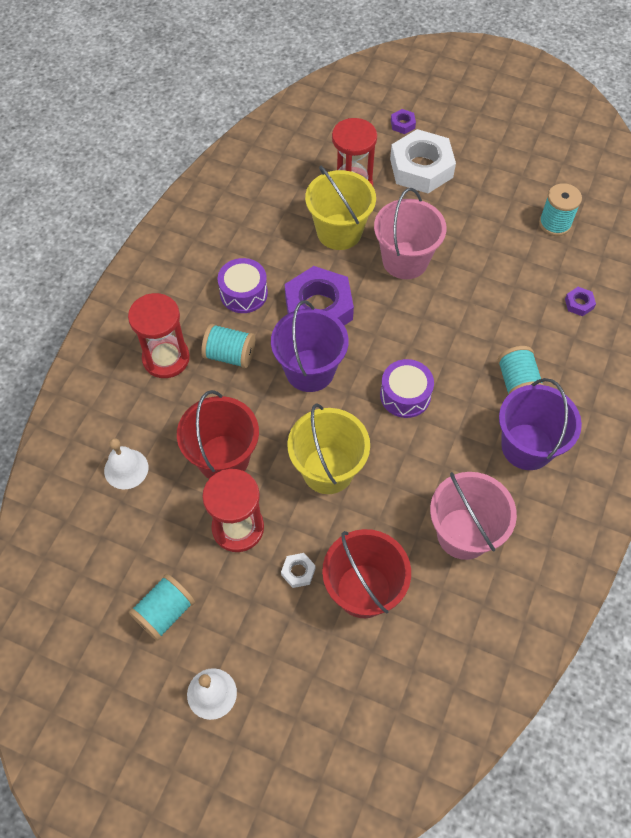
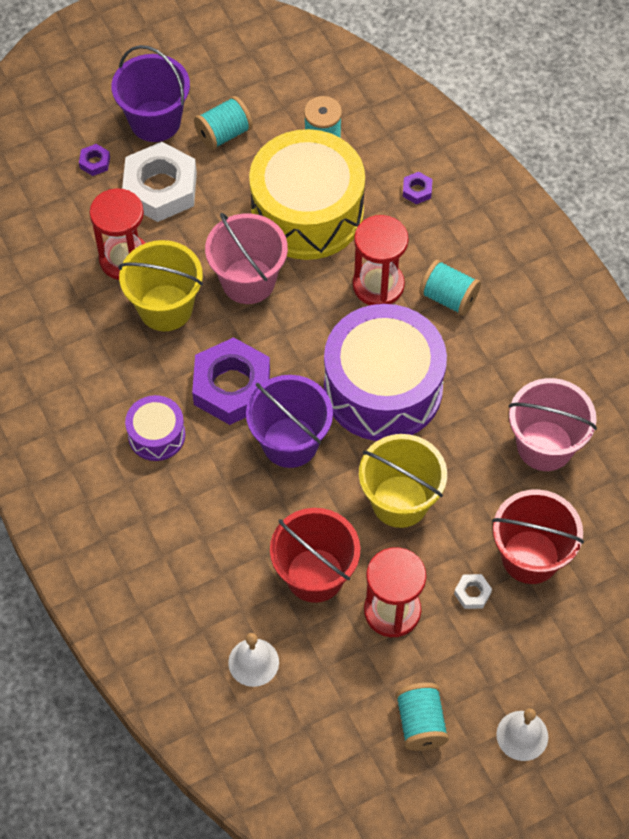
camera: 50 degrees left, 0 degrees up
red hourglass [128,293,190,378] -> red hourglass moved to [353,215,409,305]
turquoise spool [201,324,255,368] -> turquoise spool moved to [194,96,253,150]
purple drum [380,359,434,418] -> purple drum [324,304,447,441], size x2.11
purple bucket [499,378,582,470] -> purple bucket moved to [111,45,190,142]
none -> yellow drum [249,129,365,260]

